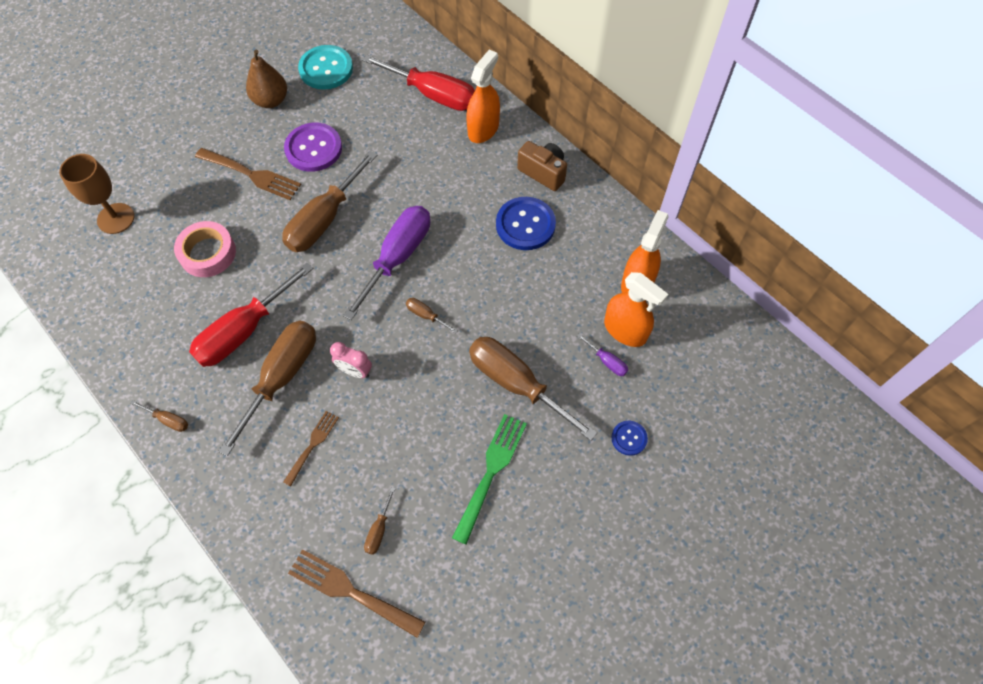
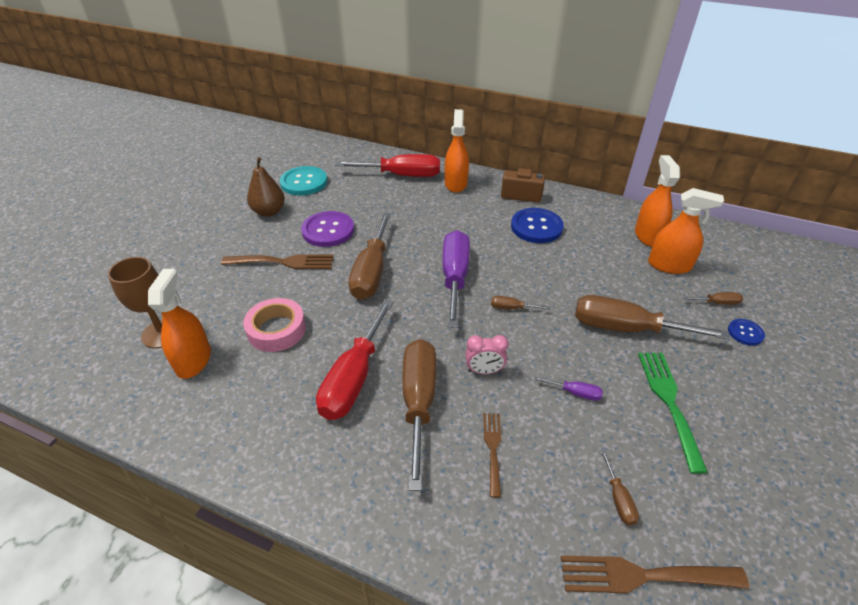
camera: 25 degrees left, 20 degrees down
brown screwdriver [131,400,188,432] -> brown screwdriver moved to [683,292,743,305]
purple screwdriver [577,333,628,376] -> purple screwdriver moved to [534,376,603,401]
none -> orange spray bottle [148,269,211,379]

